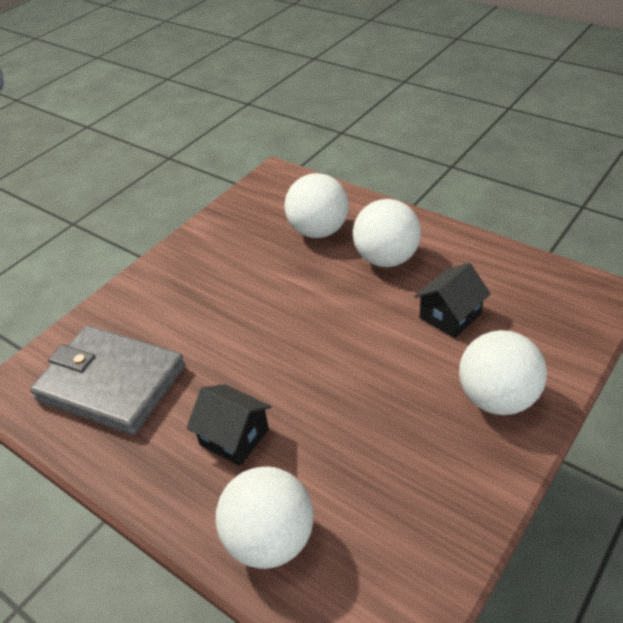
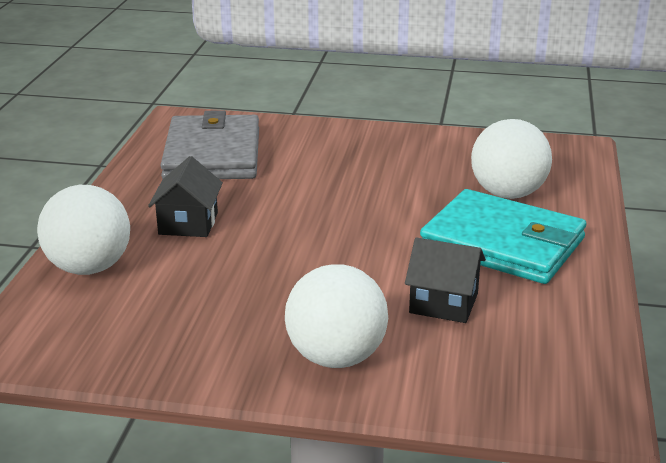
camera: 60 degrees right, 15 degrees down
white ball [353,199,421,267] -> turquoise wallet [420,189,586,284]

